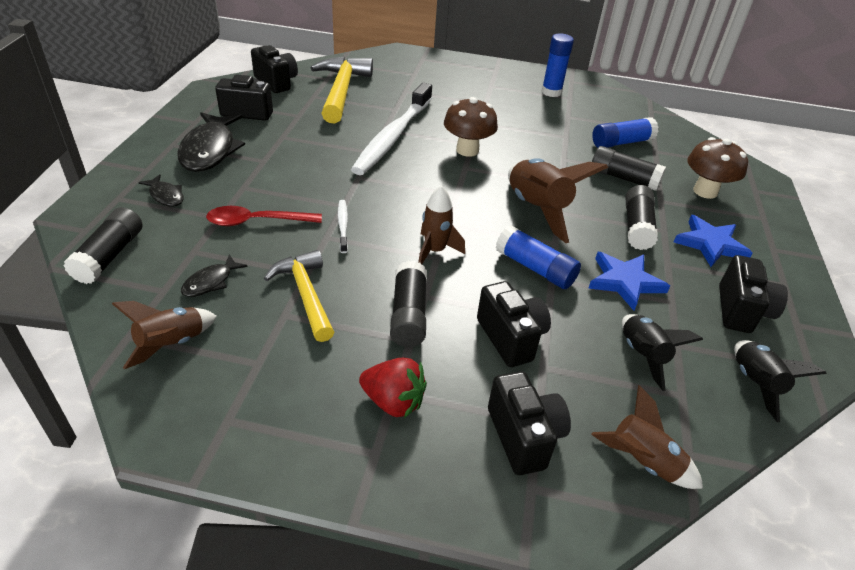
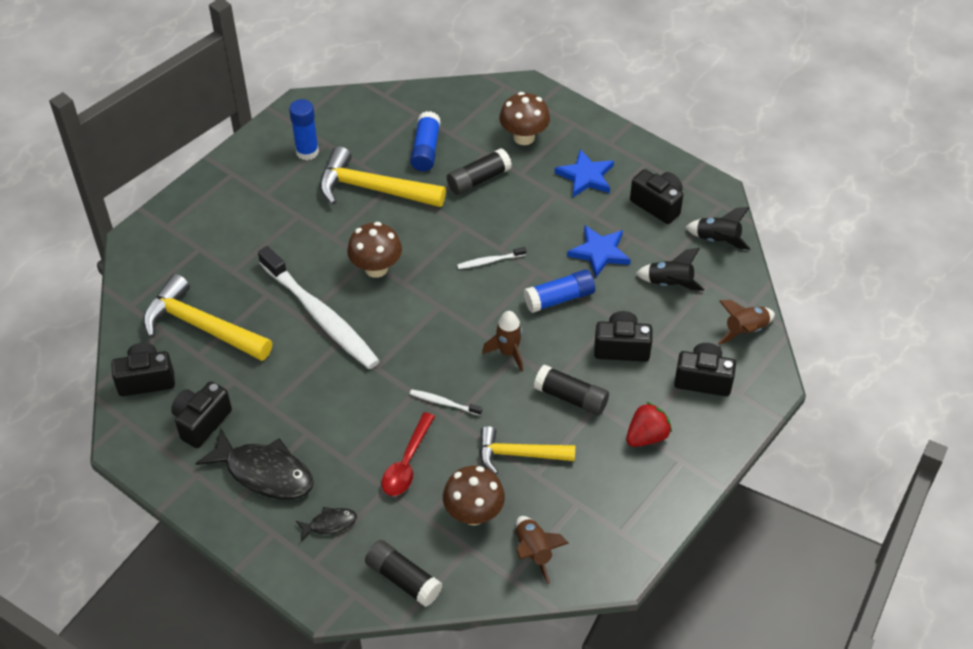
camera: 60 degrees left, 10 degrees up
black fish [181,254,248,297] -> brown mushroom [443,466,505,525]
brown rocket [508,158,608,243] -> white toothbrush [457,247,526,269]
black glue stick [626,185,658,250] -> none
none -> yellow hammer [320,146,446,207]

